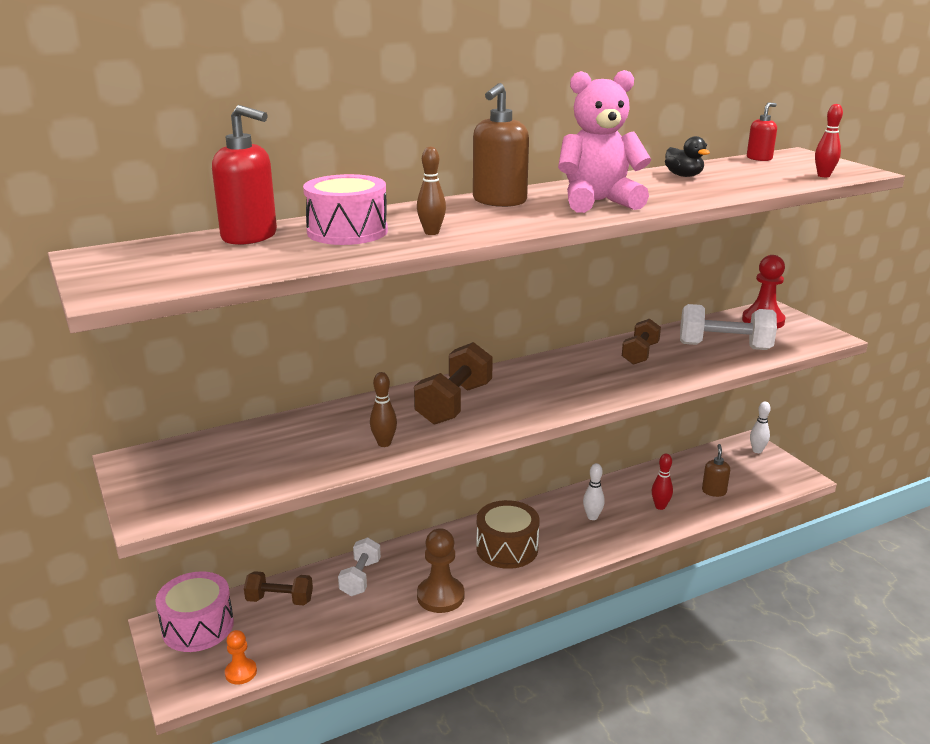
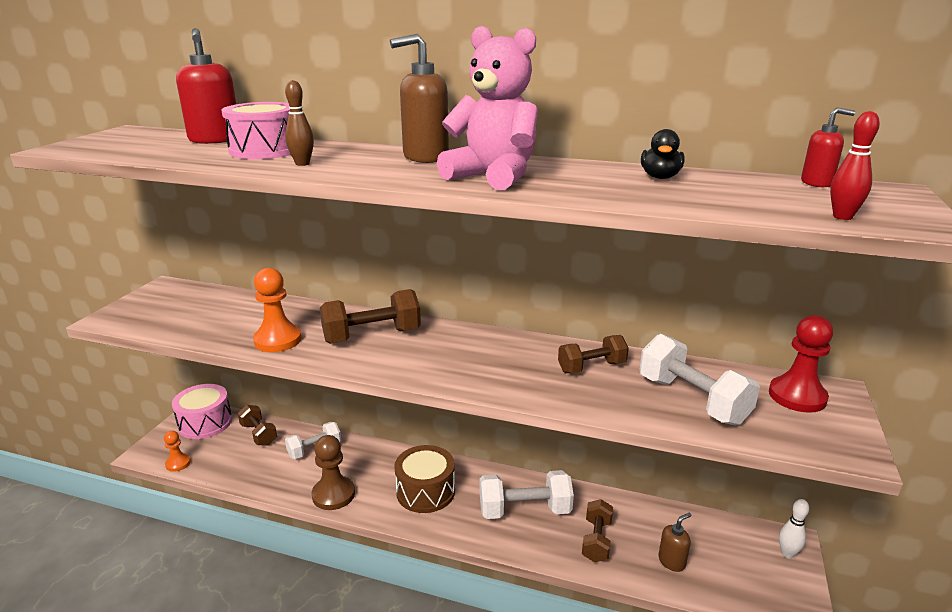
camera: 45 degrees right, 0 degrees up
brown bowling pin [370,372,397,447] -> orange pawn [253,268,302,352]
white bowling pin [583,463,605,520] -> white dumbbell [480,470,574,519]
red bowling pin [652,454,673,510] -> brown dumbbell [582,499,613,562]

